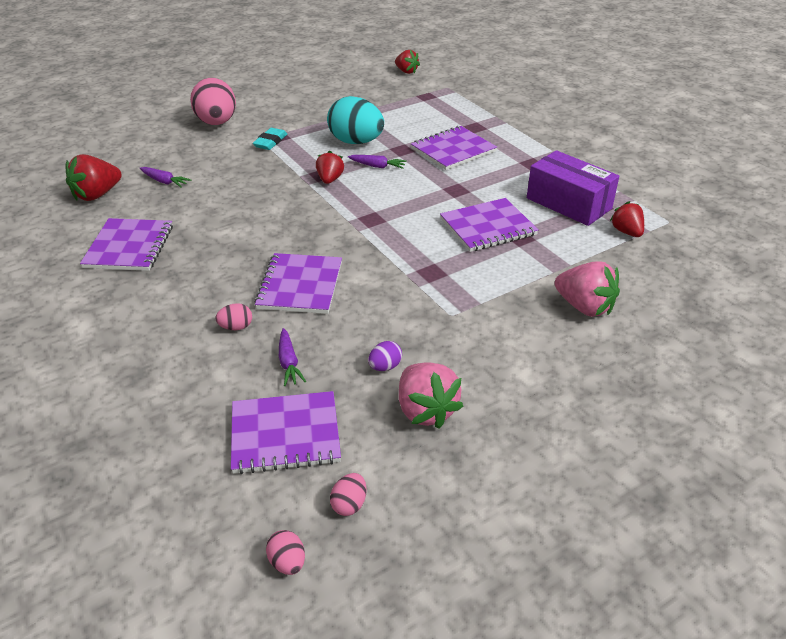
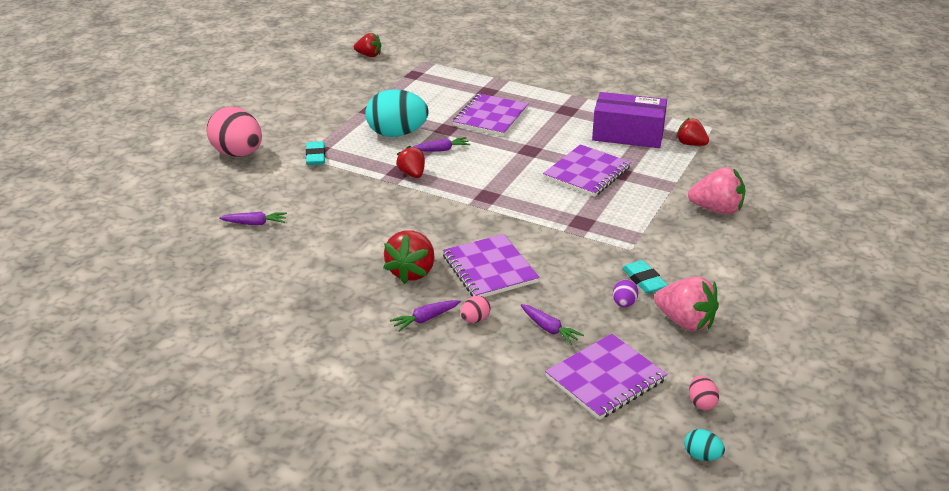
camera: 30 degrees left, 5 degrees down
red strawberry [65,154,122,201] -> red strawberry moved to [383,230,435,284]
purple notebook [80,218,173,271] -> none
pink egg [266,530,305,575] -> turquoise egg [684,429,725,461]
none -> purple carrot [390,300,461,332]
none -> turquoise eraser [622,260,668,293]

